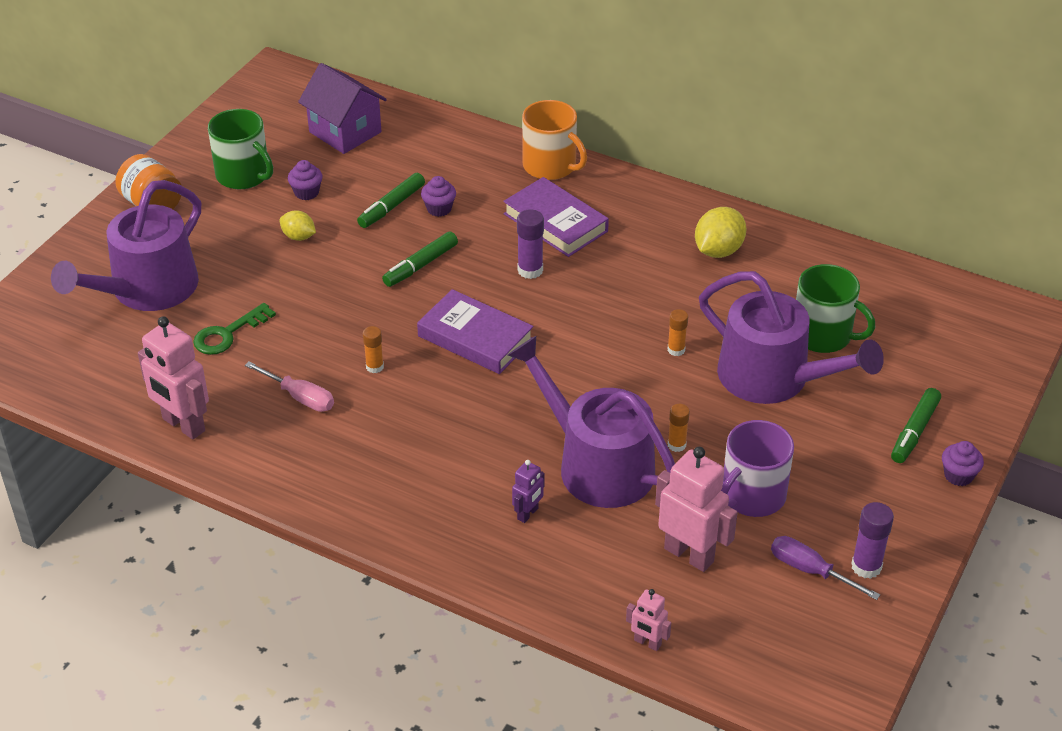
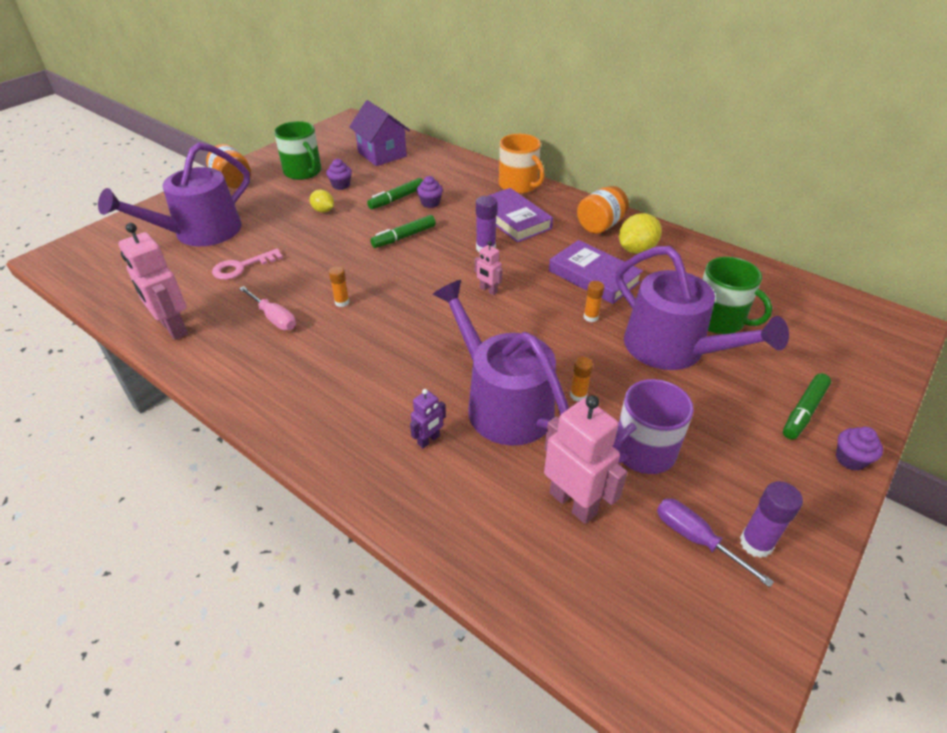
camera: 10 degrees right, 0 degrees up
green key [193,303,276,355] -> pink key [212,249,283,280]
purple book [417,289,533,374] -> purple book moved to [549,240,643,304]
pink robot [626,589,671,651] -> pink robot moved to [474,241,502,295]
none -> orange jar [577,186,629,234]

